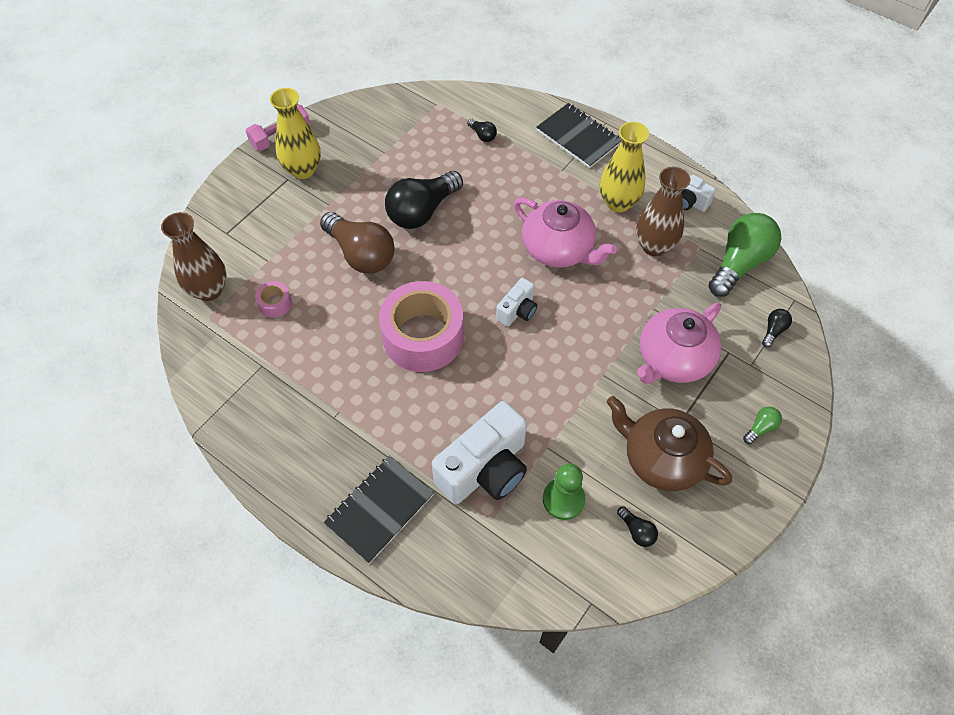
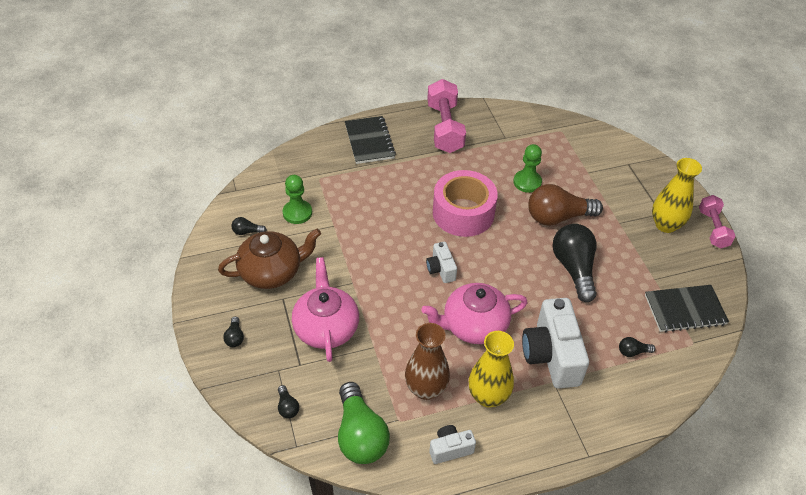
camera: 125 degrees right, 10 degrees down
brown vase [161,212,227,301] -> none
pink tape [255,281,292,318] -> none
white camera [432,401,527,504] -> white camera moved to [522,298,589,389]
black notebook [536,103,622,168] -> black notebook moved to [645,285,729,332]
green light bulb [743,407,782,444] -> black light bulb [223,317,244,347]
none -> pink dumbbell [427,79,466,153]
none -> green pawn [513,144,542,193]

